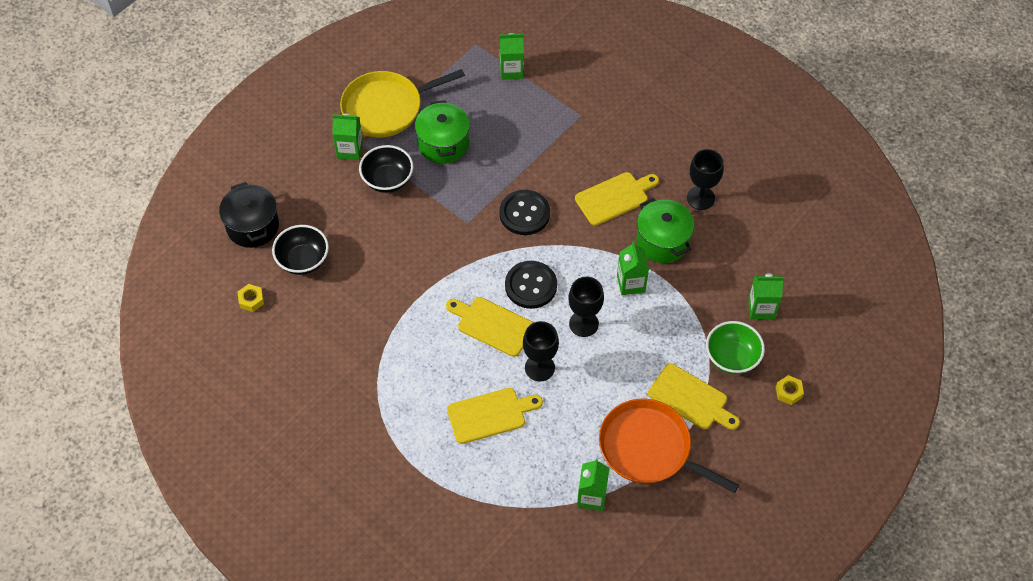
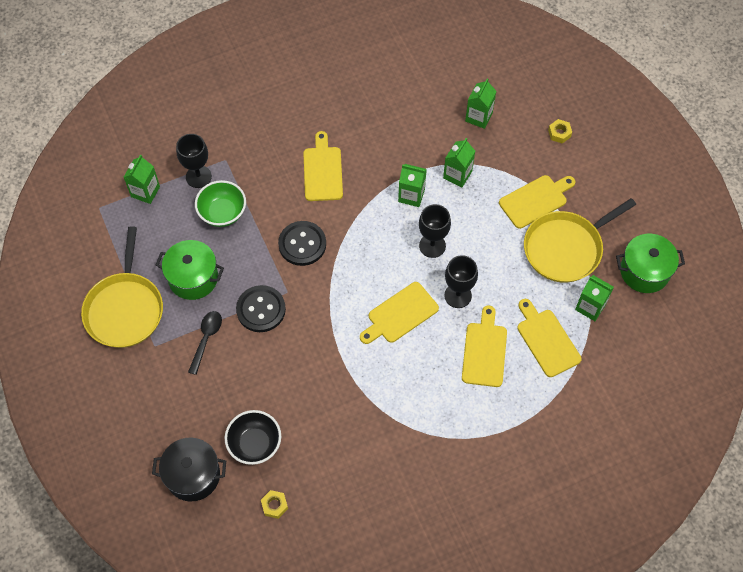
camera: 65 degrees left, 5 degrees up
green carton [332,114,363,160] -> green carton moved to [443,138,475,187]
black bowl [359,145,414,193] -> black spoon [188,311,222,375]
black button [505,261,557,309] -> black button moved to [236,285,286,332]
orange pan [599,398,739,493] -> yellow pan [524,198,636,283]
green pot [636,198,694,263] -> green pot moved to [616,234,685,293]
black goblet [687,149,724,210] -> black goblet moved to [176,134,212,188]
green bowl [706,321,765,374] -> green bowl moved to [195,180,246,227]
none -> yellow cutting board [517,299,582,377]

